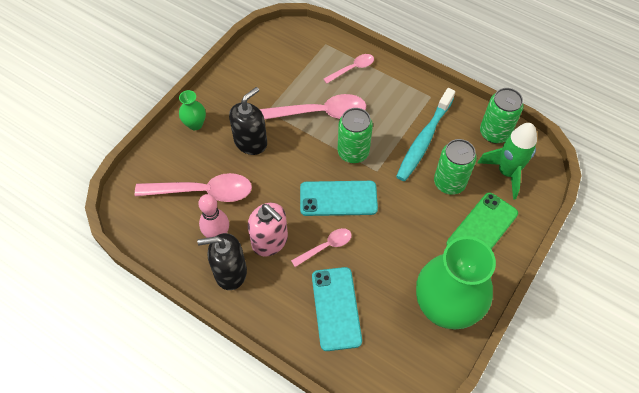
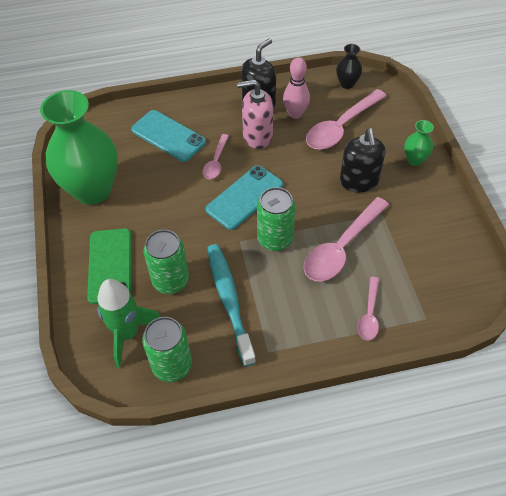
camera: 135 degrees right, 5 degrees down
none -> black vase [336,44,362,89]

